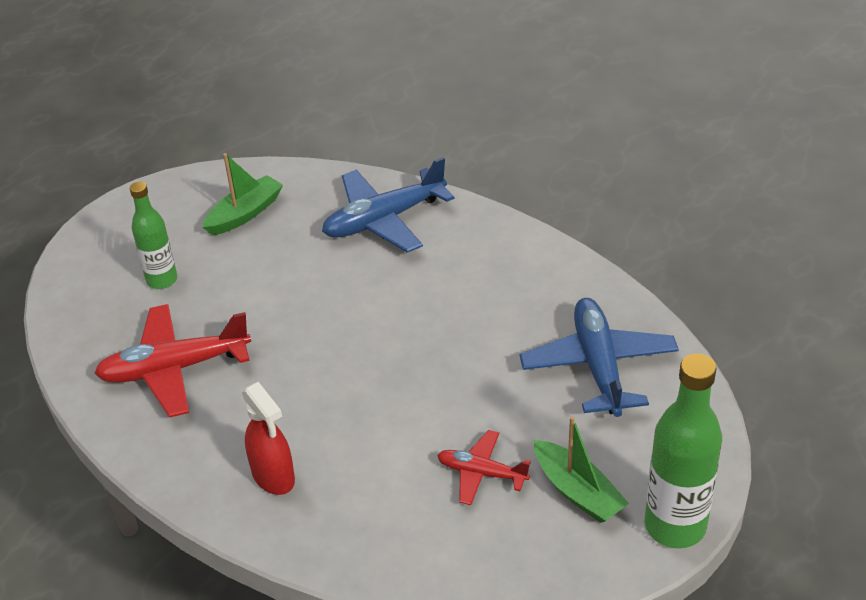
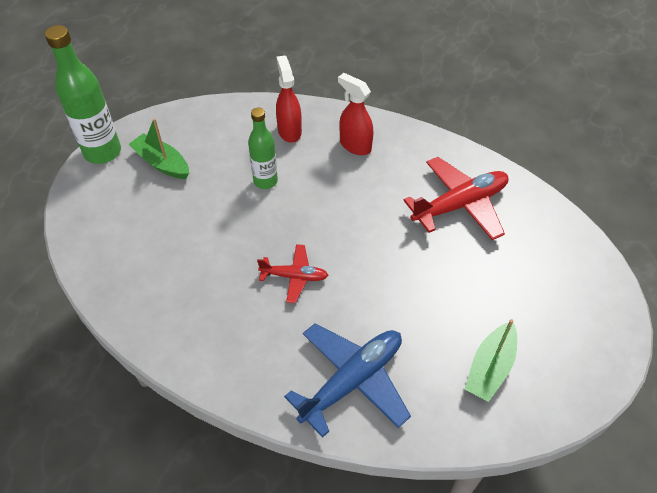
camera: 165 degrees right, 10 degrees up
green bottle [130,182,177,289] -> green bottle moved to [248,108,278,189]
red plane [437,430,531,505] -> red plane moved to [257,244,328,303]
blue plane [520,298,679,417] -> none
none -> red spray bottle [276,55,302,143]

